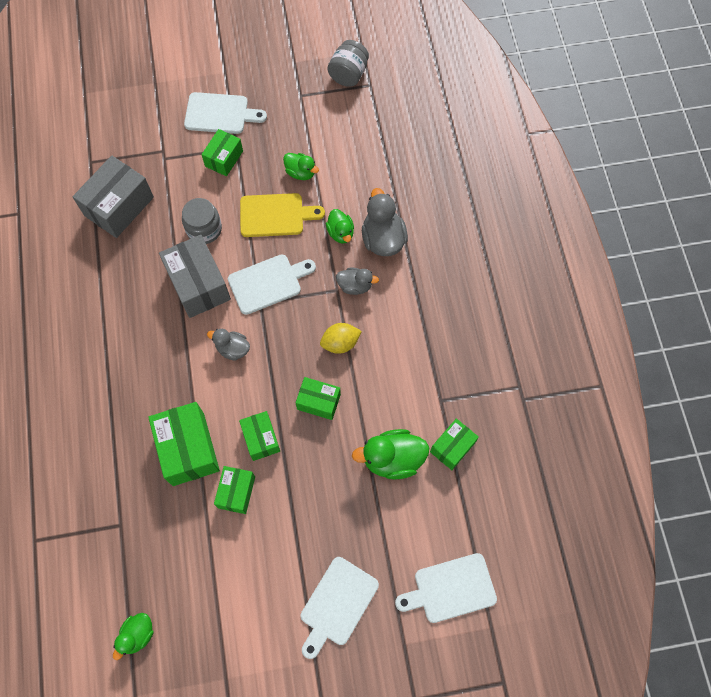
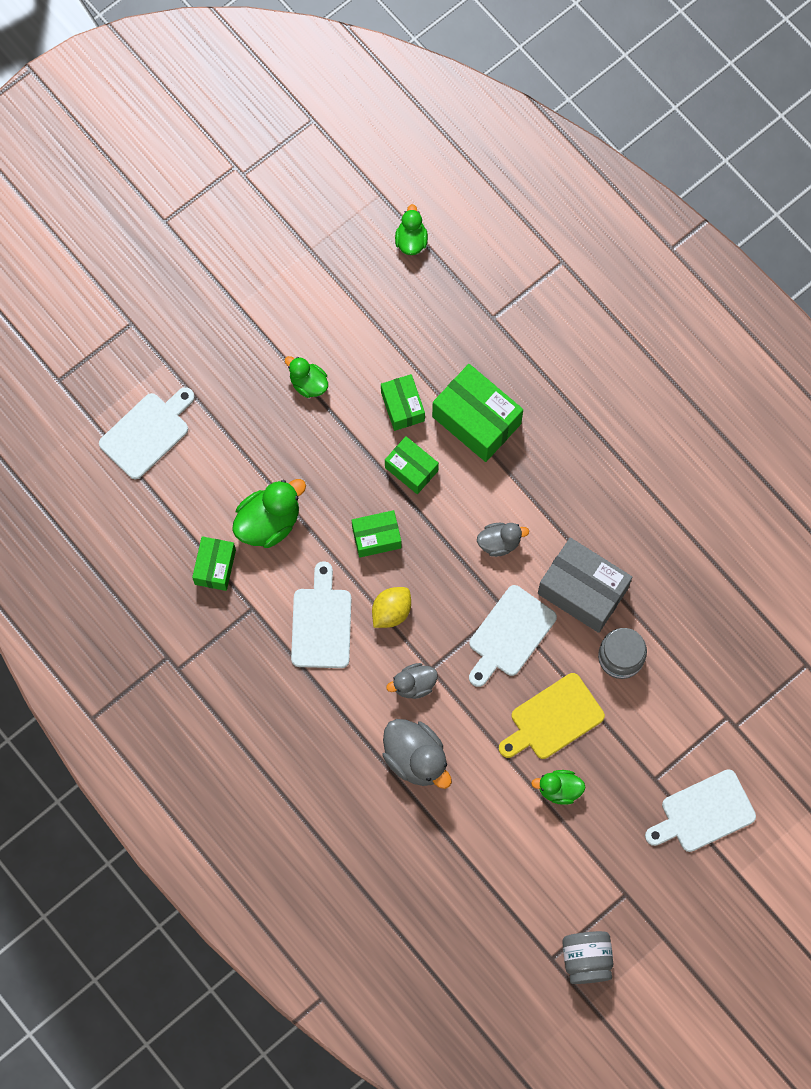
camera: 150 degrees right, 5 degrees up
grey box [73,156,154,238] -> none
green box [201,129,243,176] -> none
white cutting board [301,557,379,659] -> white cutting board moved to [291,561,352,668]
green duck [326,209,354,244] -> green duck moved to [285,356,328,398]

